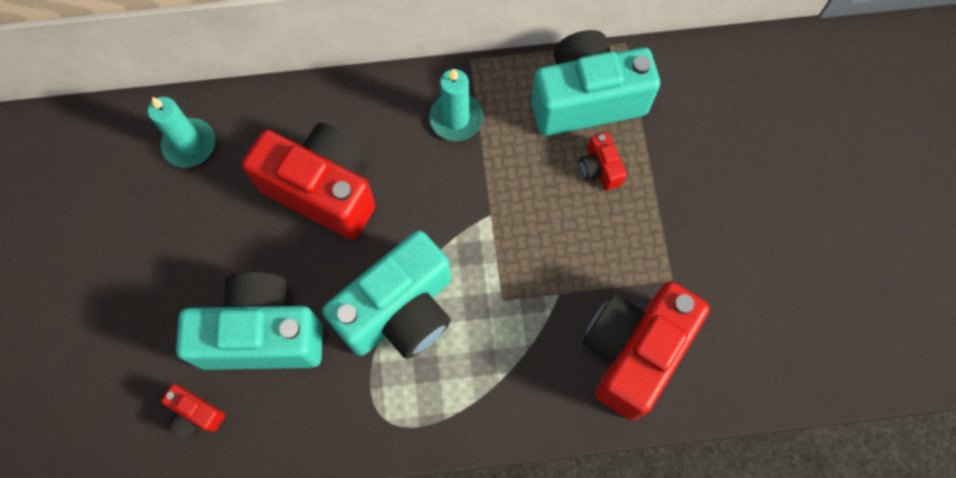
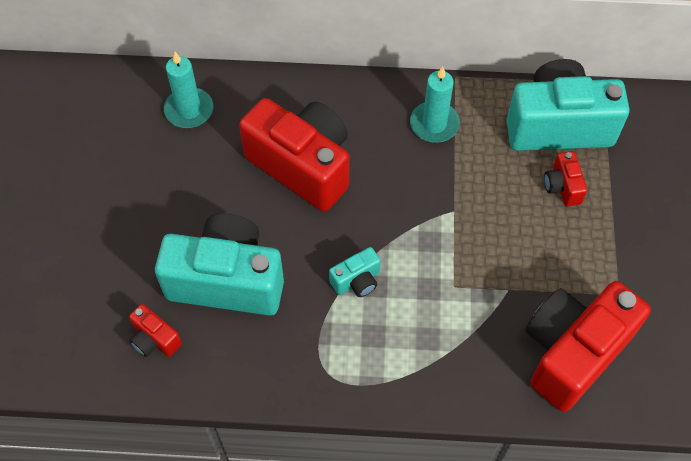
camera: 10 degrees right, 10 degrees down
turquoise camera [322,230,451,359] -> turquoise camera [329,247,381,297], size x0.44

